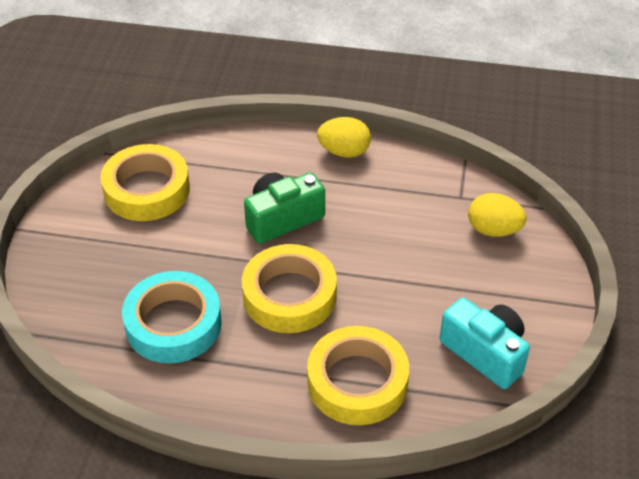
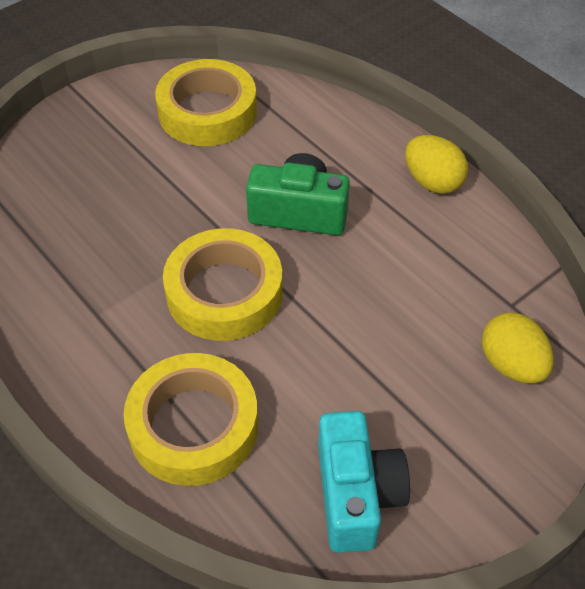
camera: 40 degrees right, 5 degrees up
turquoise tape [122,271,222,363] -> none

